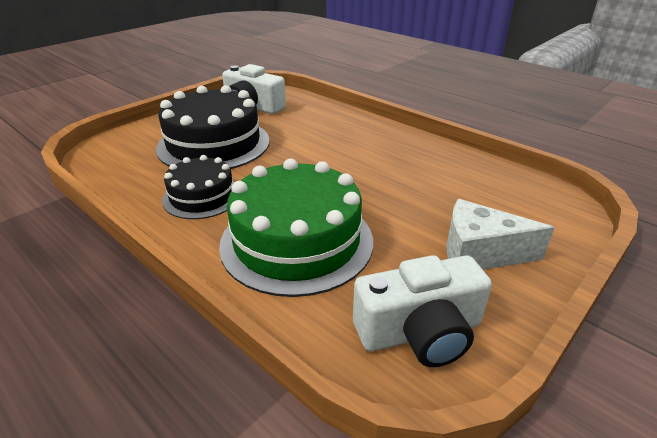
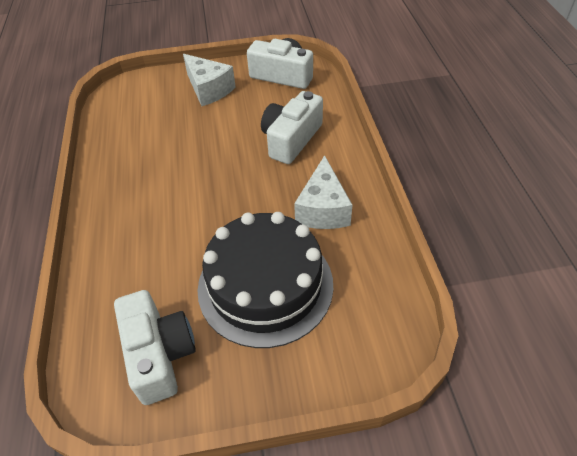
camera: 140 degrees left, 15 degrees up
black cake [162,155,234,219] -> white cheese [294,155,353,229]
green cake [219,159,373,297] -> white camera [261,91,323,164]

